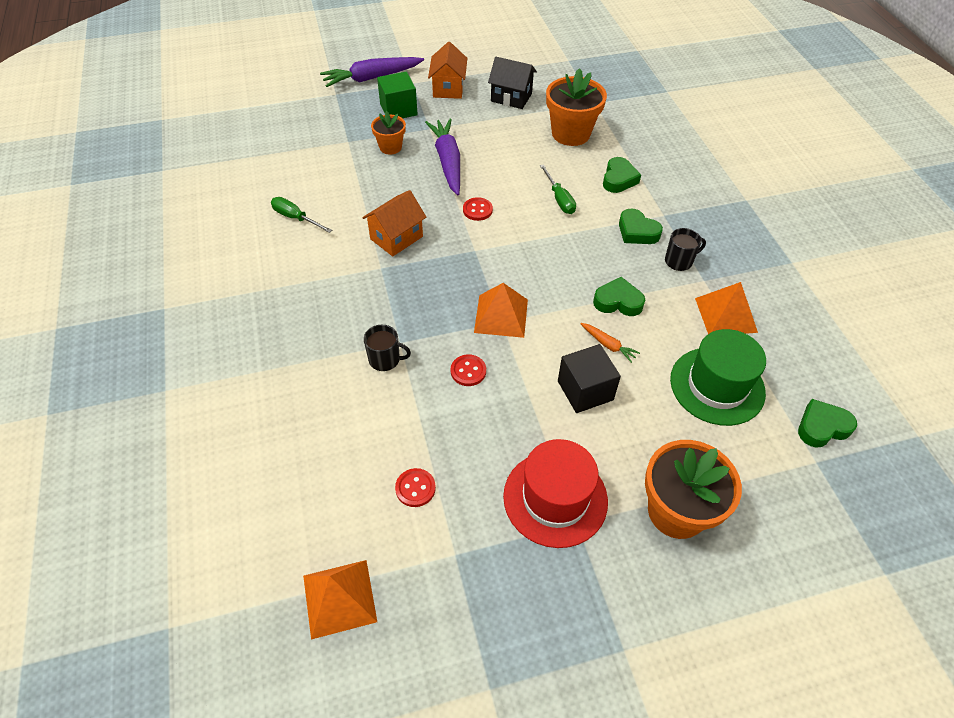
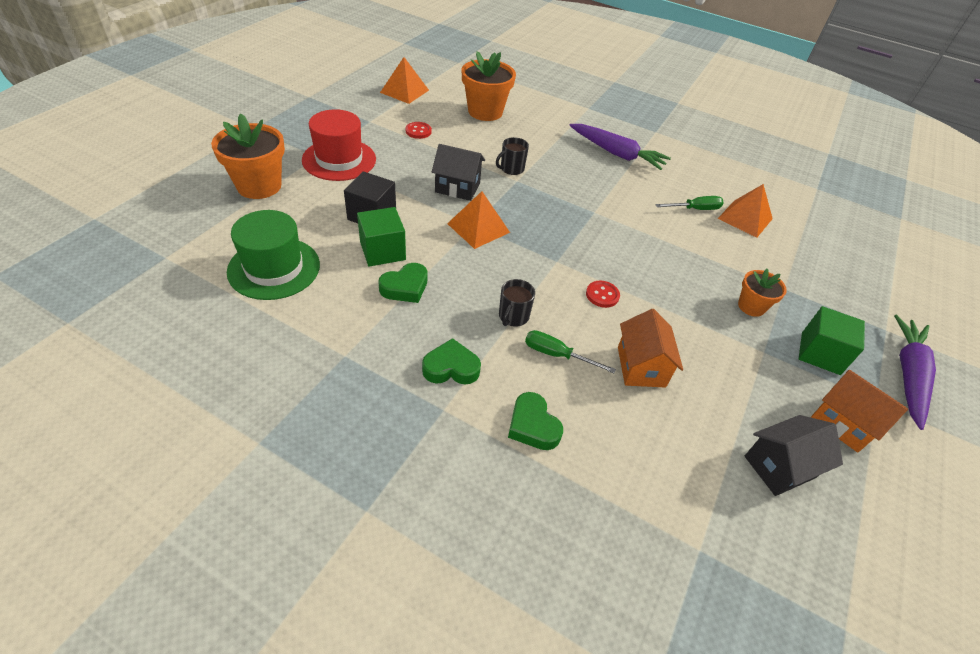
camera: 130 degrees right, 5 degrees down
orange house [362,190,426,256] -> orange house moved to [618,309,683,388]
purple carrot [425,118,460,195] -> purple carrot moved to [569,124,671,170]
red button [451,354,486,386] -> black house [432,144,485,201]
orange flower pot [546,68,607,146] -> orange flower pot moved to [462,51,516,121]
orange carrot [580,323,640,363] -> green cube [357,207,406,267]
black mug [665,228,706,271] -> black mug moved to [499,279,535,327]
orange pyramid [695,282,758,334] -> orange pyramid moved to [718,184,773,238]
green heart [798,399,857,448] -> none

